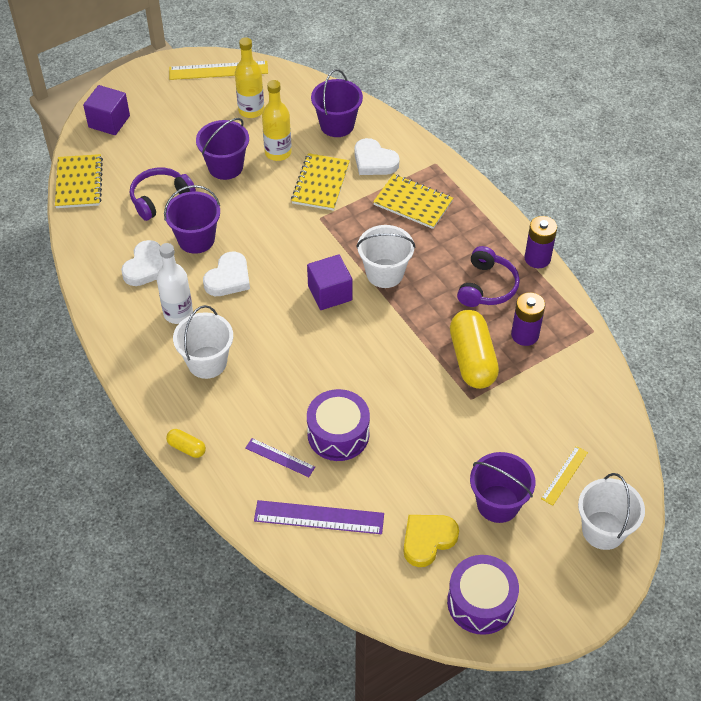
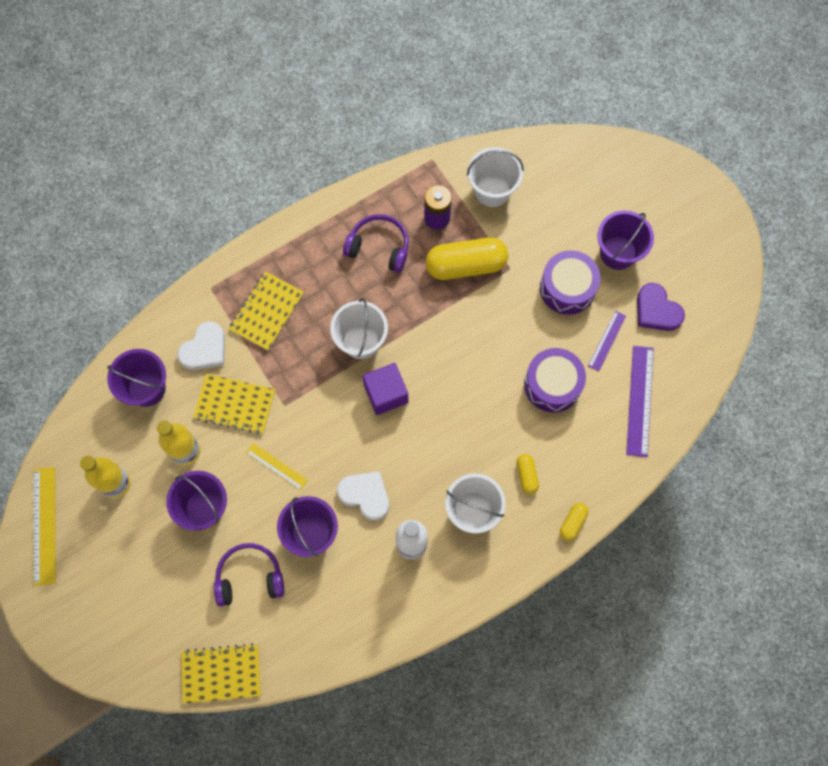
camera: 90 degrees left, 20 degrees up
purple cube [83,85,130,135] -> none
white heart [121,240,163,286] -> none
purple headphones [130,167,196,221] -> purple headphones turned 120 degrees clockwise [214,543,284,607]
purple ruler [245,438,315,477] -> purple ruler moved to [588,311,626,372]
yellow heart [404,515,459,567] -> purple heart [637,283,685,331]
purple drum [447,555,519,635] -> purple drum moved to [540,250,601,315]
purple battery [524,216,557,268] -> none
yellow ruler [541,446,588,506] -> yellow ruler moved to [246,443,308,490]
white bucket [578,473,645,550] -> white bucket moved to [467,147,524,207]
none -> yellow capsule [517,454,539,494]

